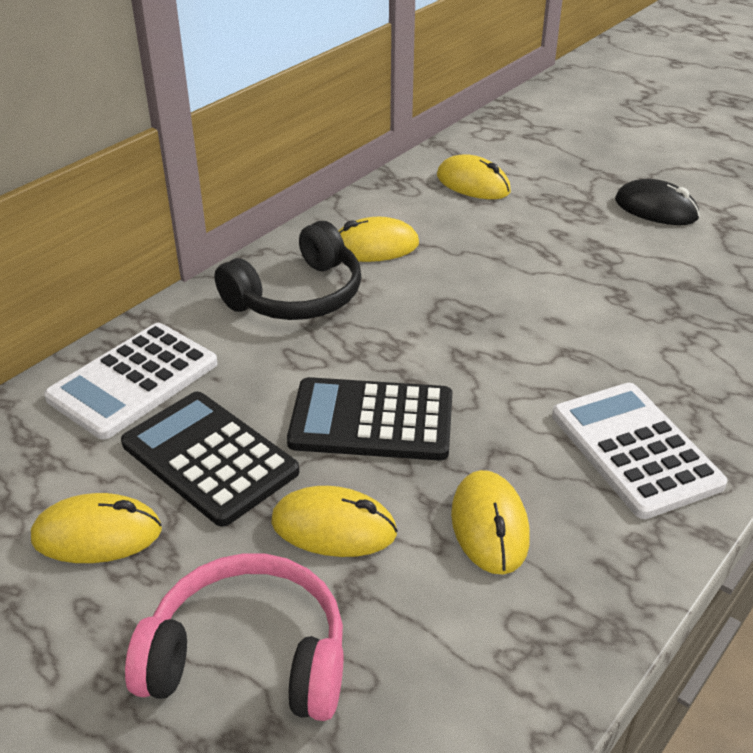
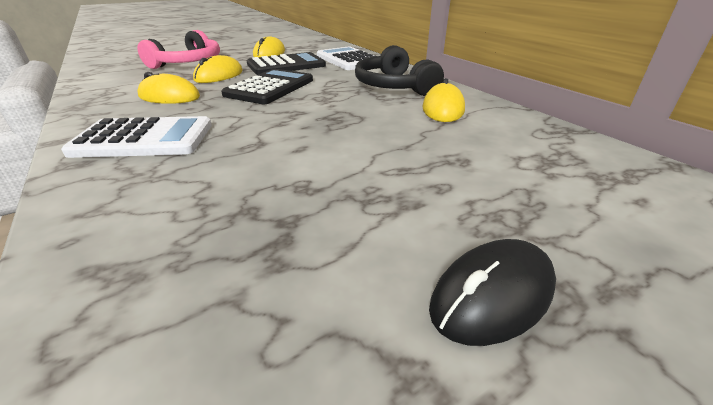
camera: 110 degrees right, 5 degrees down
yellow mouse [437,154,511,199] -> none

